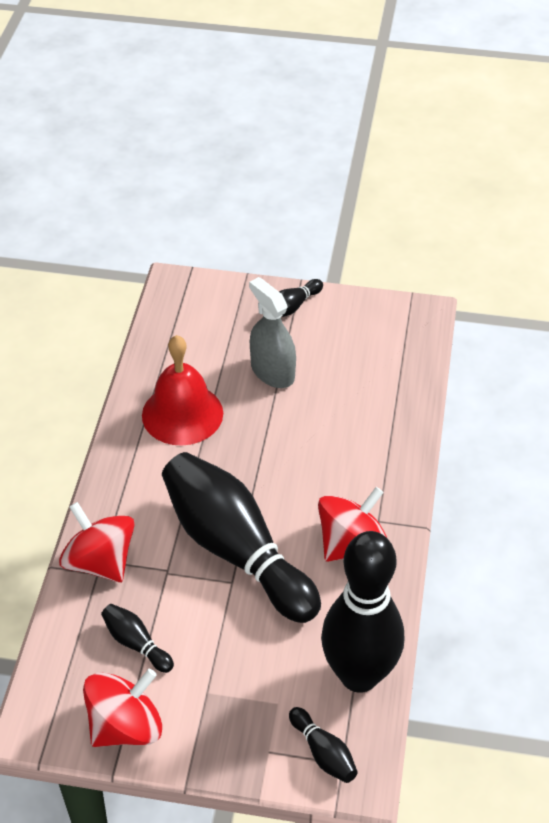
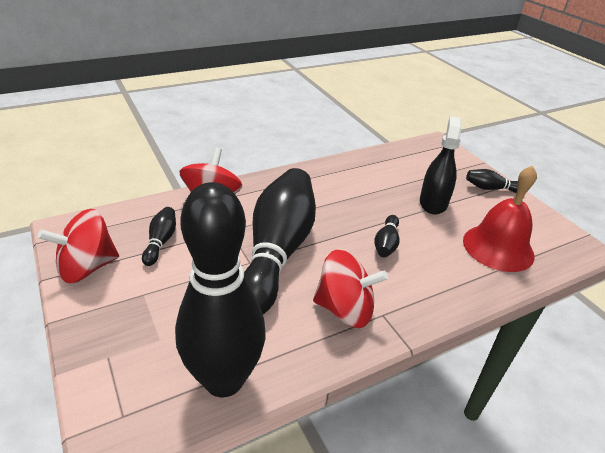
camera: 50 degrees right, 10 degrees down
red spinning top [83,669,162,747] -> red spinning top turned 135 degrees clockwise [37,209,119,283]
red bell [142,335,223,446] -> red bell moved to [463,165,537,272]
grey spray bottle [249,277,296,388] -> black spray bottle [420,116,461,215]
black bowling pin [289,707,358,783] -> black bowling pin moved to [375,215,400,257]

